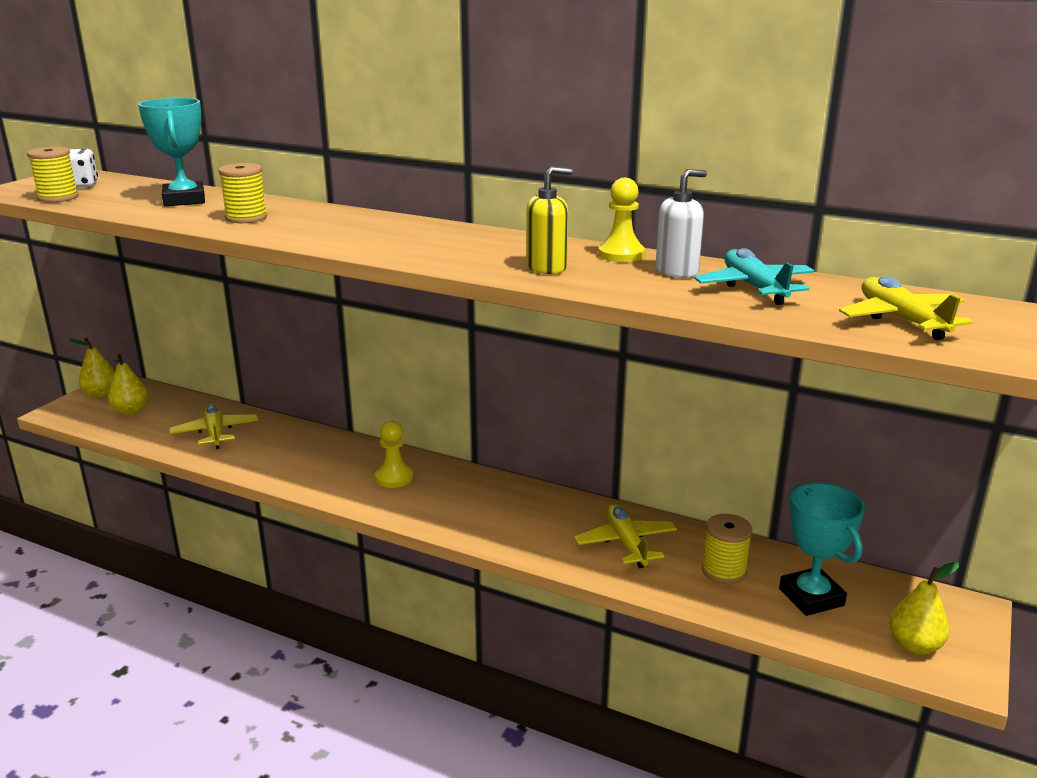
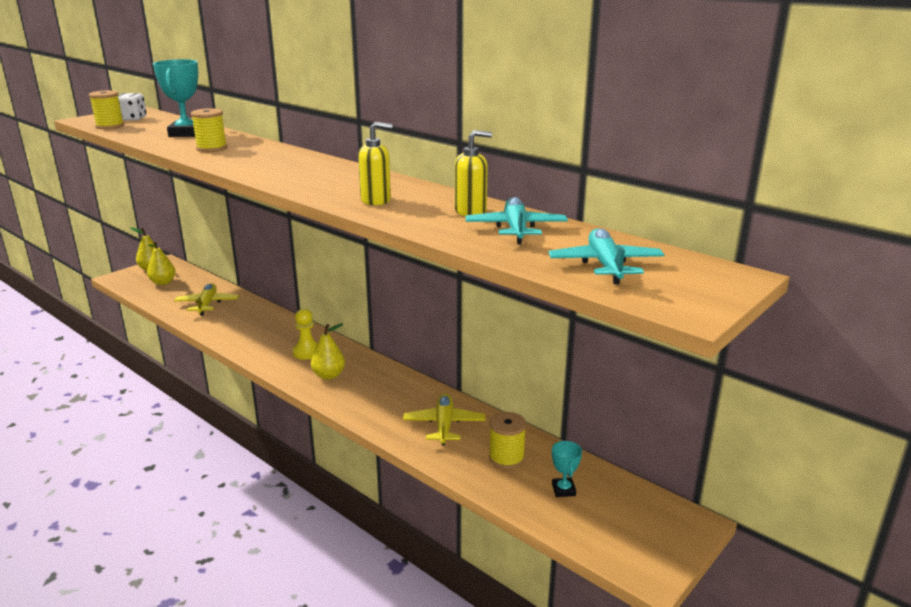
camera: 15 degrees right, 0 degrees up
yellow pawn [598,178,645,262] -> none
white soap dispenser [656,169,707,278] -> yellow soap dispenser [455,130,492,216]
turquoise trophy [779,483,865,616] -> turquoise trophy [552,441,582,497], size x0.53
yellow plane [839,276,973,340] -> turquoise plane [548,229,665,285]
yellow pear [889,562,959,655] -> yellow pear moved to [311,323,345,380]

